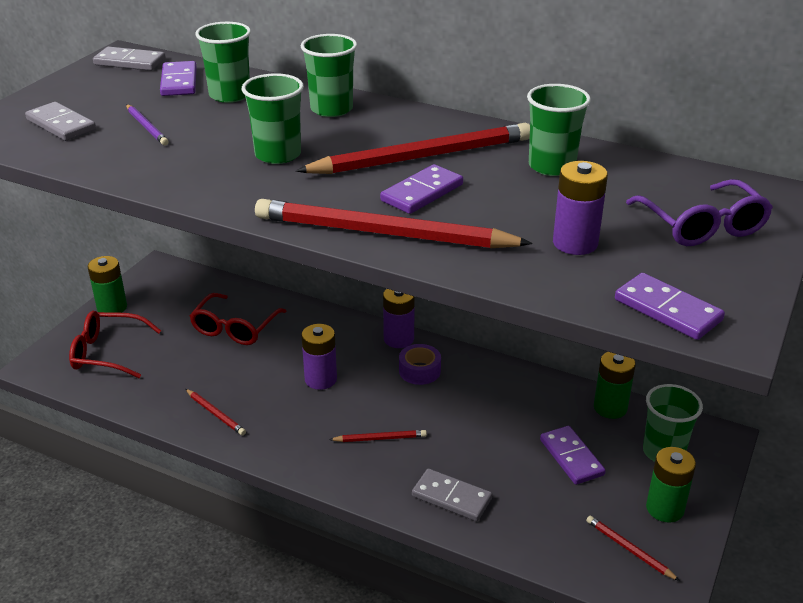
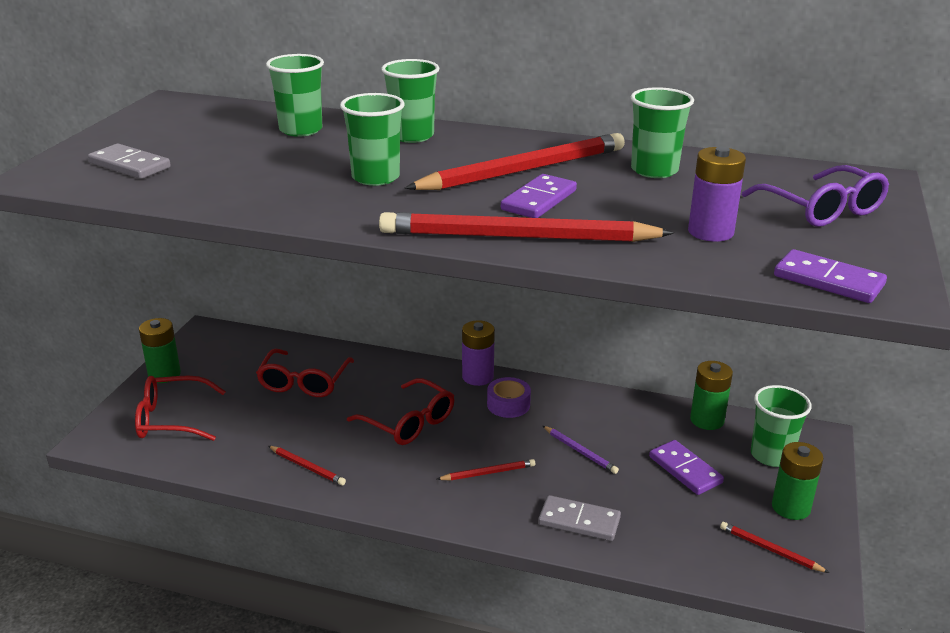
camera: 10 degrees left, 5 degrees down
grey domino [93,47,166,71] -> none
purple pencil [126,104,169,145] -> purple pencil moved to [543,426,619,474]
purple domino [160,61,196,96] -> none
purple battery [301,324,337,390] -> red glasses [347,378,454,445]

